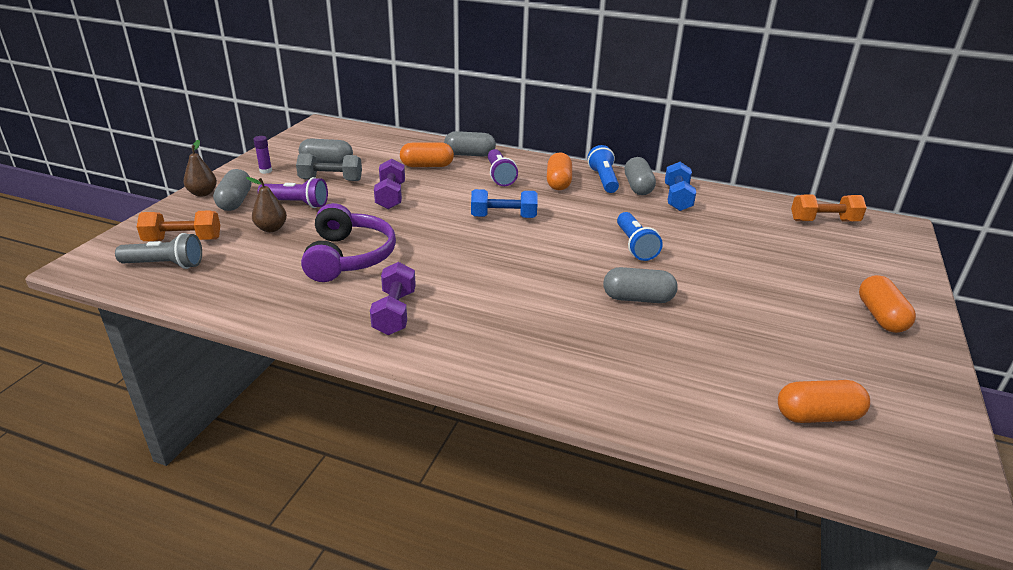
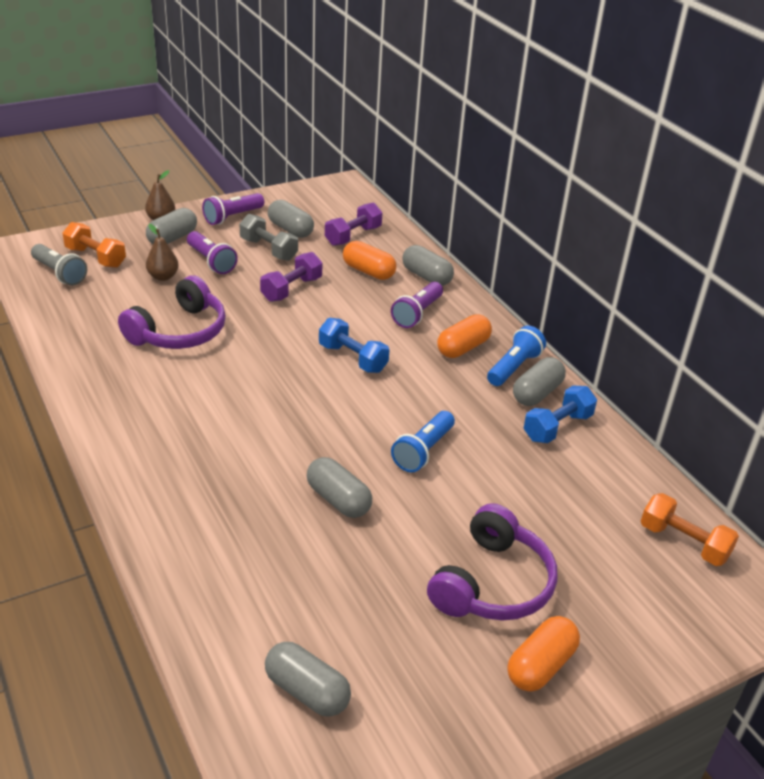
camera: 40 degrees right, 5 degrees up
purple glue stick [253,136,272,174] -> purple flashlight [202,193,264,225]
purple dumbbell [370,262,416,335] -> purple dumbbell moved to [325,202,382,246]
orange capsule [778,380,870,423] -> grey capsule [265,642,351,717]
none -> purple headphones [427,503,558,621]

